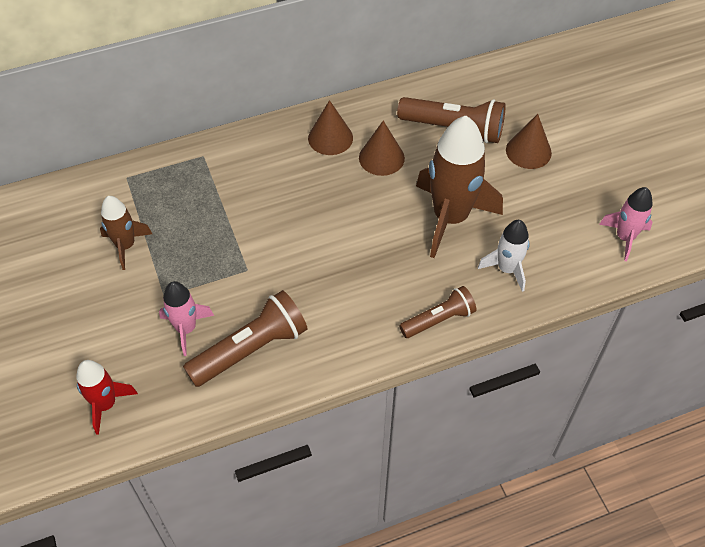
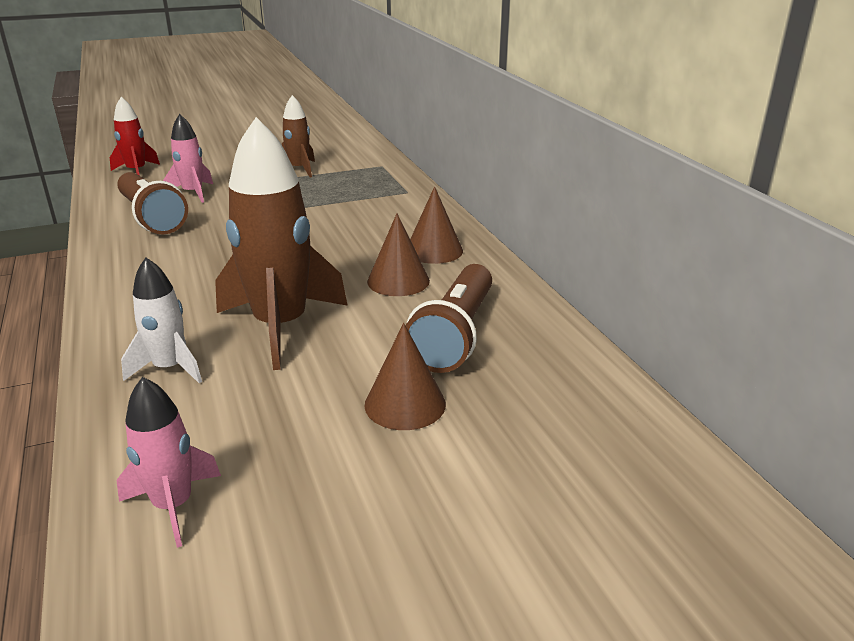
camera: 90 degrees right, 25 degrees down
brown flashlight [399,286,476,338] -> none

